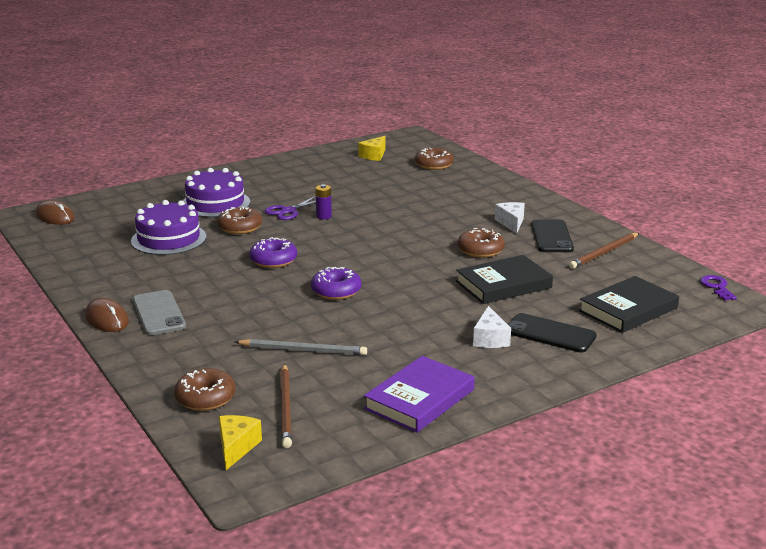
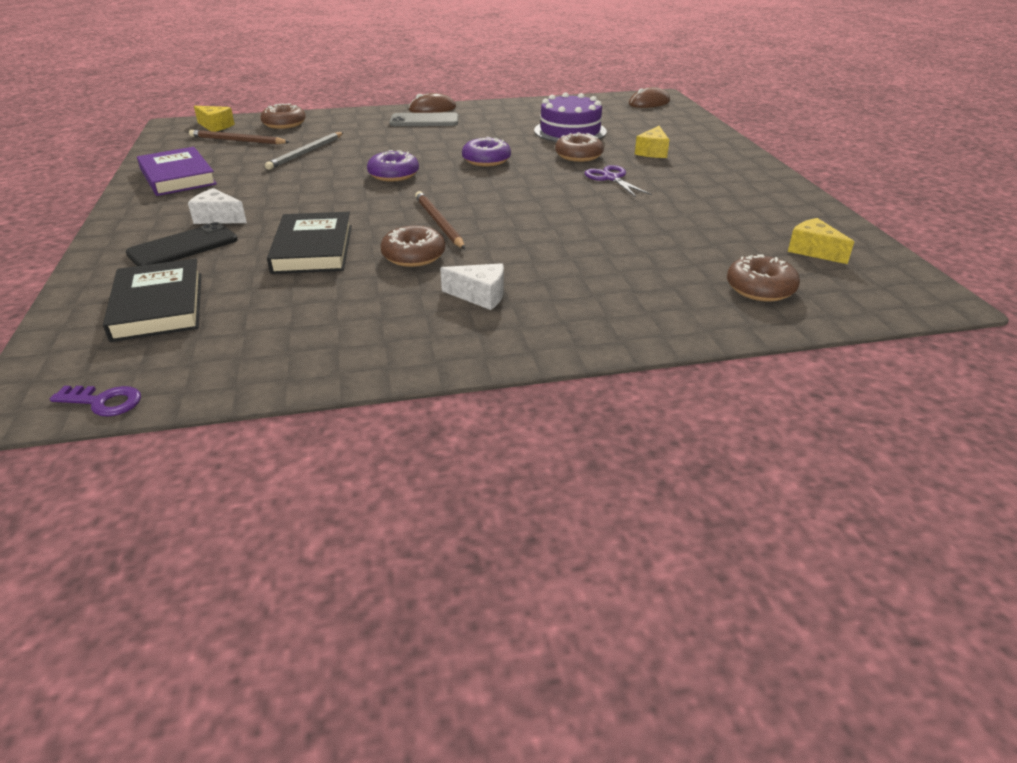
camera: 110 degrees right, 10 degrees up
purple cake [183,168,250,217] -> yellow cheese [635,126,669,158]
purple battery [315,184,332,220] -> none
black phone [531,219,574,252] -> none
brown pencil [569,233,639,269] -> brown pencil moved to [415,191,465,249]

